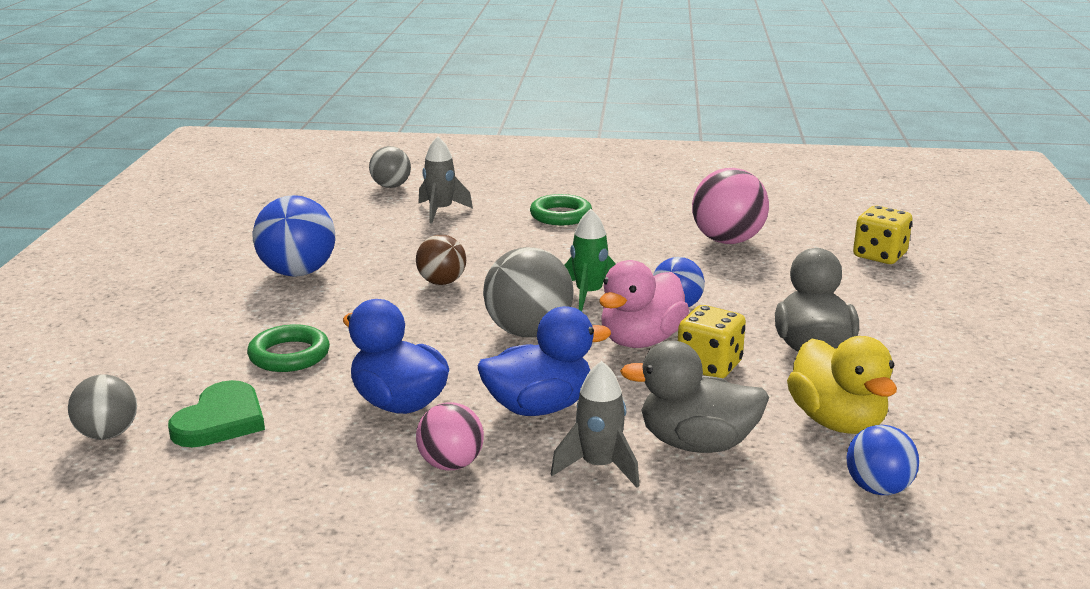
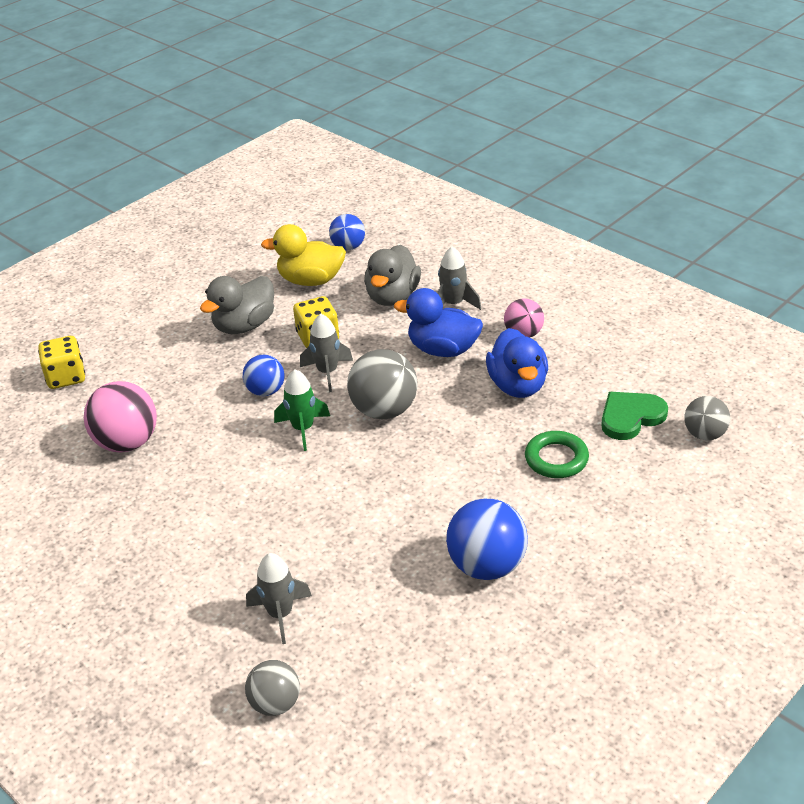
camera: 140 degrees left, 15 degrees up
brown ball [416,235,466,285] -> none
green ring [530,194,592,225] -> none
pink duck [599,260,689,348] -> grey rocket [300,314,353,392]
grey duck [620,341,769,453] -> grey duck turned 60 degrees clockwise [364,245,421,306]
yellow duck [787,336,897,434] -> yellow duck turned 105 degrees counterclockwise [261,224,346,286]

